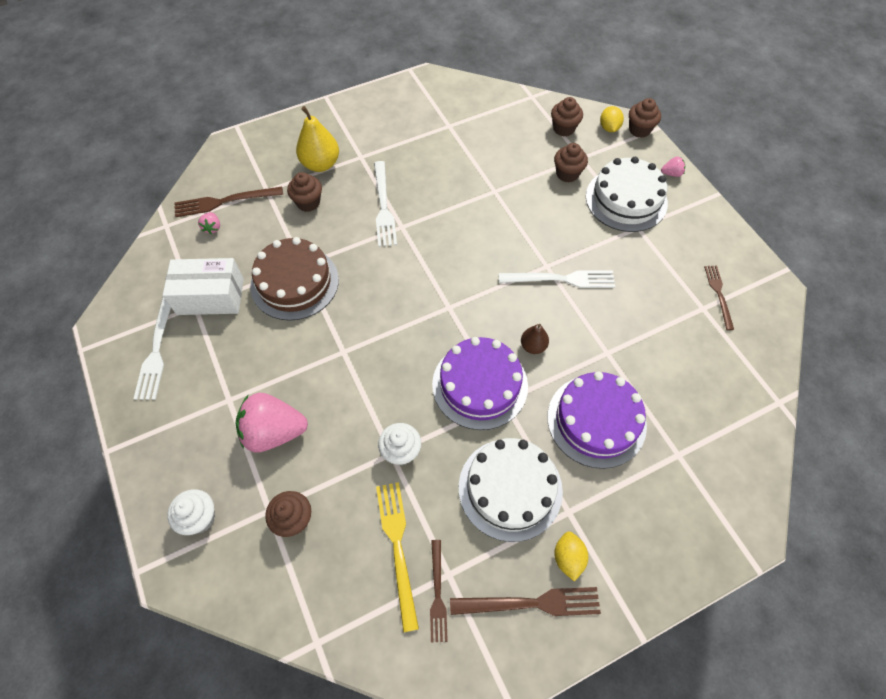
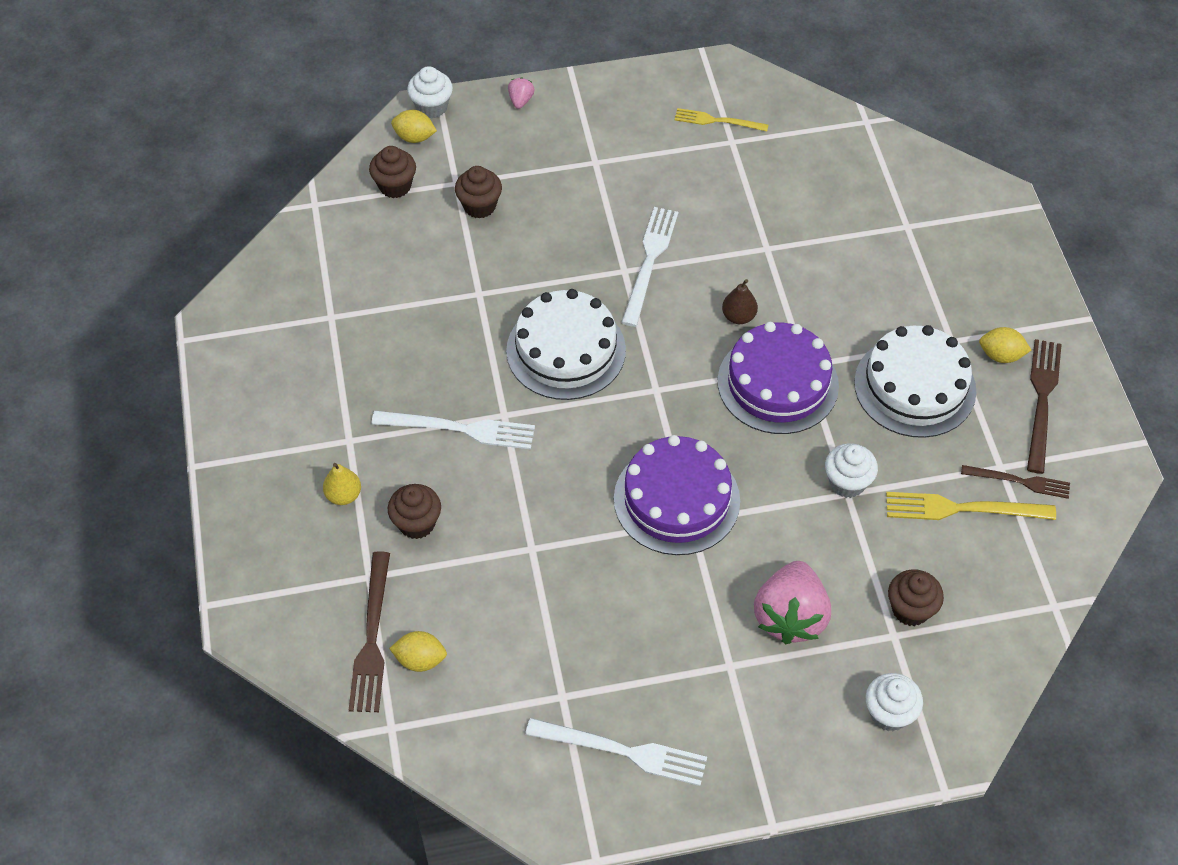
camera: 75 degrees left, 5 degrees down
white box [163,258,244,315] -> none
pink strawberry [198,212,220,234] -> yellow lemon [389,631,447,672]
brown cake [250,237,339,321] -> none
yellow pear [296,106,339,172] -> yellow pear [323,463,361,505], size x0.57
purple cake [547,371,647,469] -> purple cake moved to [614,435,740,555]
white cake [586,157,668,232] -> white cake moved to [506,289,626,400]
brown cupcake [629,98,661,138] -> white cupcake [407,66,453,119]
brown fork [704,265,734,330] -> yellow fork [675,108,768,132]

